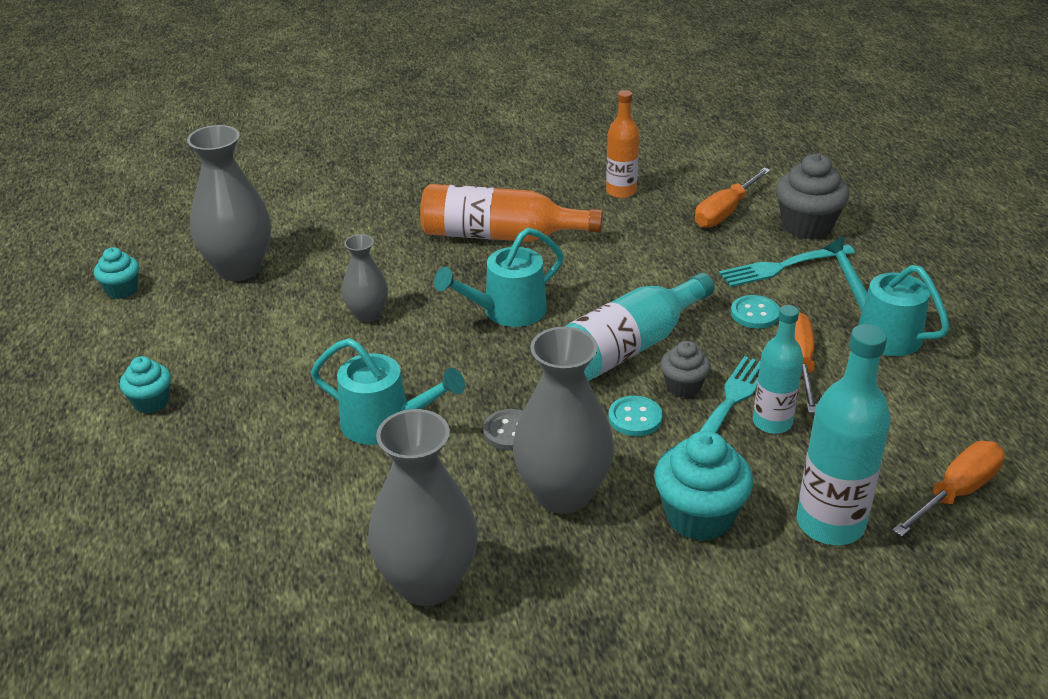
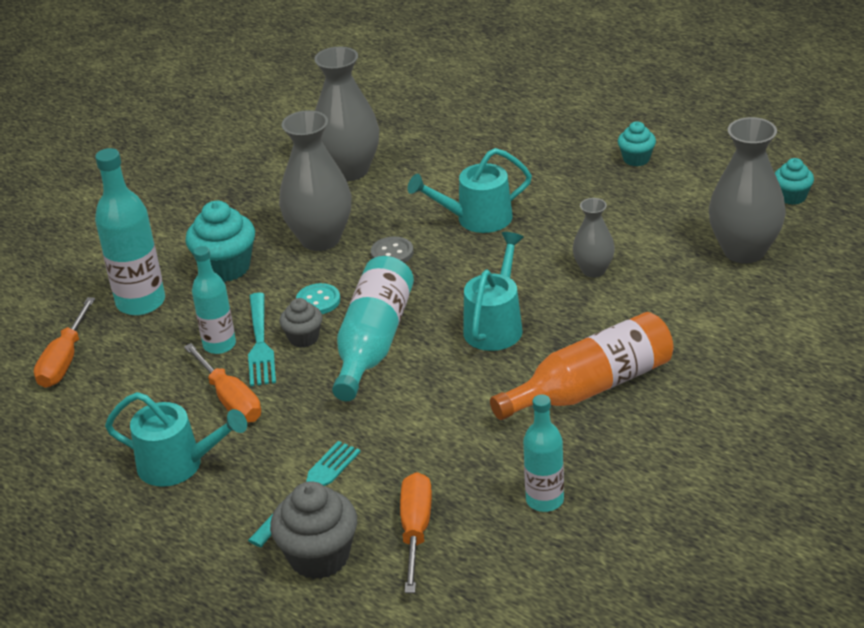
camera: 145 degrees right, 0 degrees up
orange bottle [606,90,639,198] -> turquoise bottle [523,394,564,512]
turquoise button [731,295,780,329] -> none

